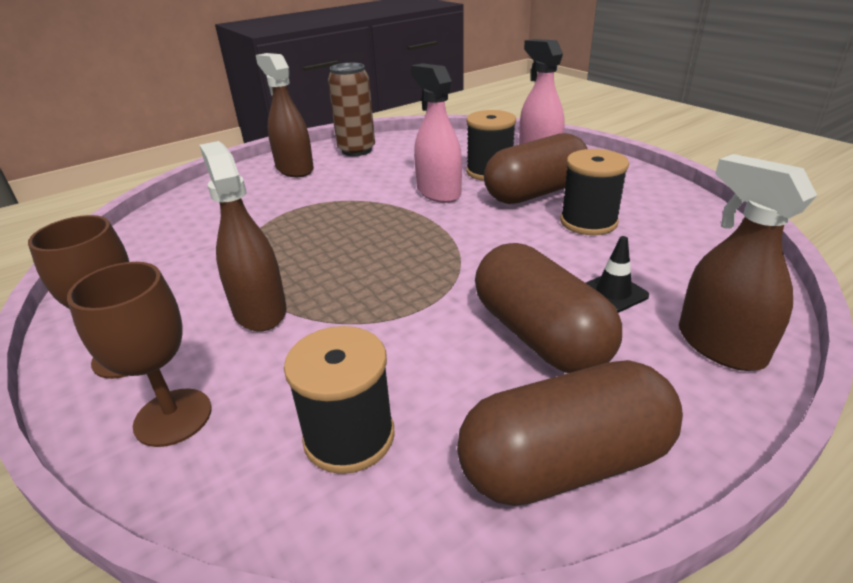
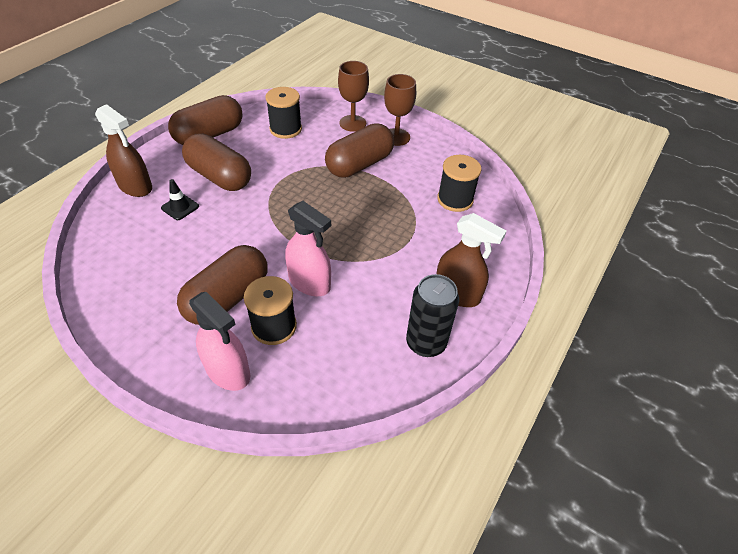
camera: 155 degrees right, 15 degrees up
brown spray bottle [200,141,286,331] -> brown capsule [325,123,394,178]
brown can [328,63,375,156] -> black can [406,274,459,357]
black spool [560,149,629,235] -> black spool moved to [437,155,482,212]

